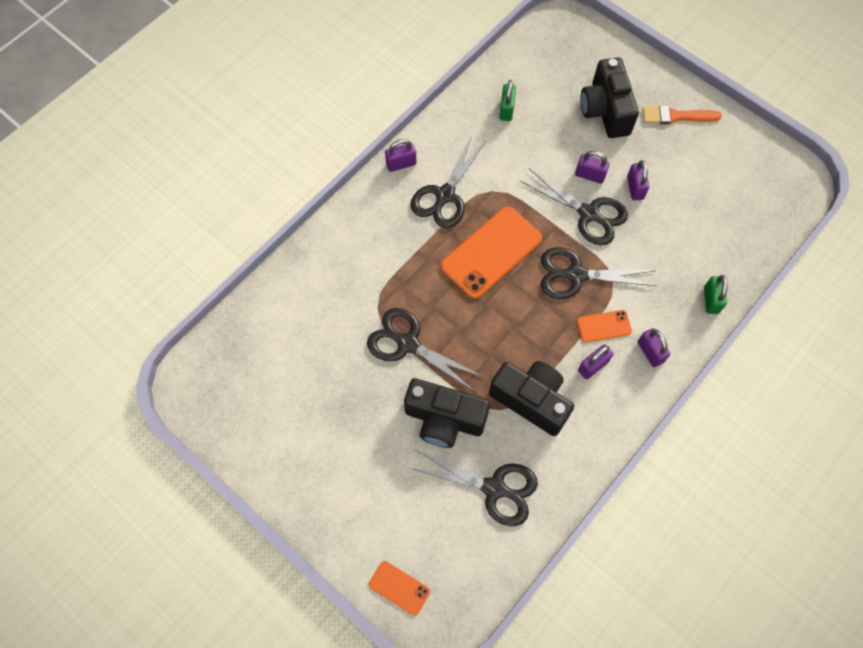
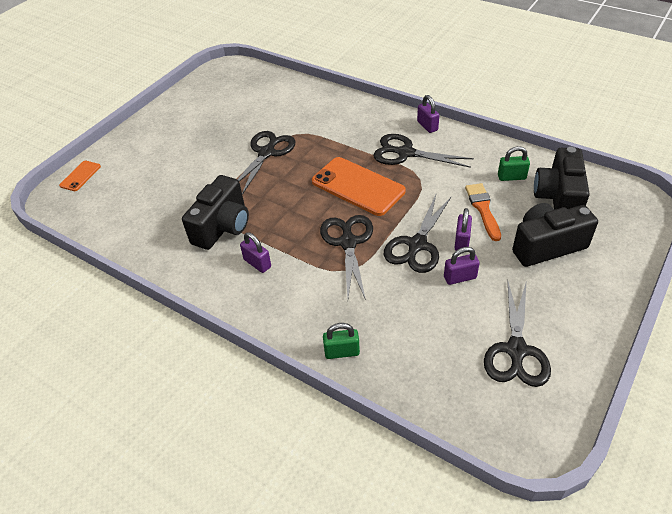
camera: 85 degrees right, 20 degrees down
black camera [404,378,490,448] -> black camera moved to [534,147,590,210]
black scissors [409,450,538,526] -> black scissors moved to [484,280,551,387]
orange phone [577,310,632,343] -> none
purple padlock [638,328,670,367] -> none
orange brush [643,105,722,124] -> orange brush moved to [465,183,501,241]

